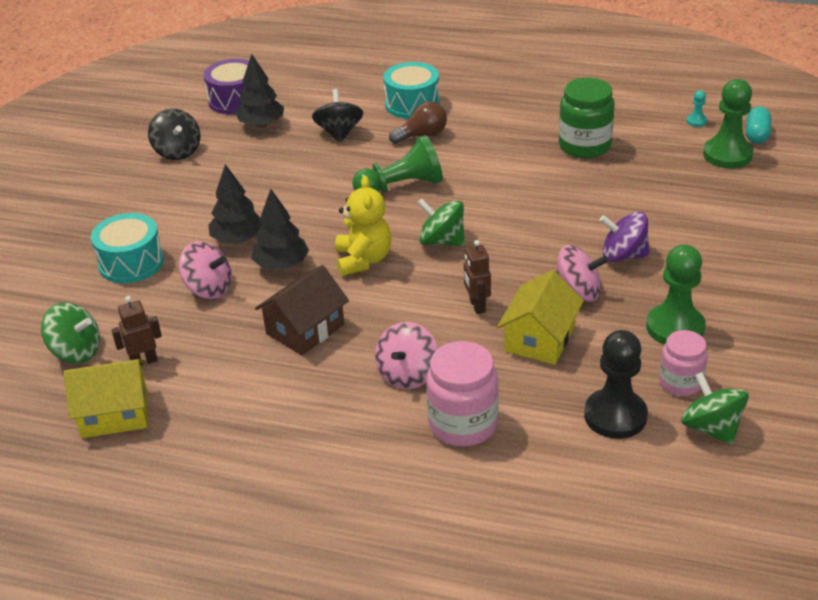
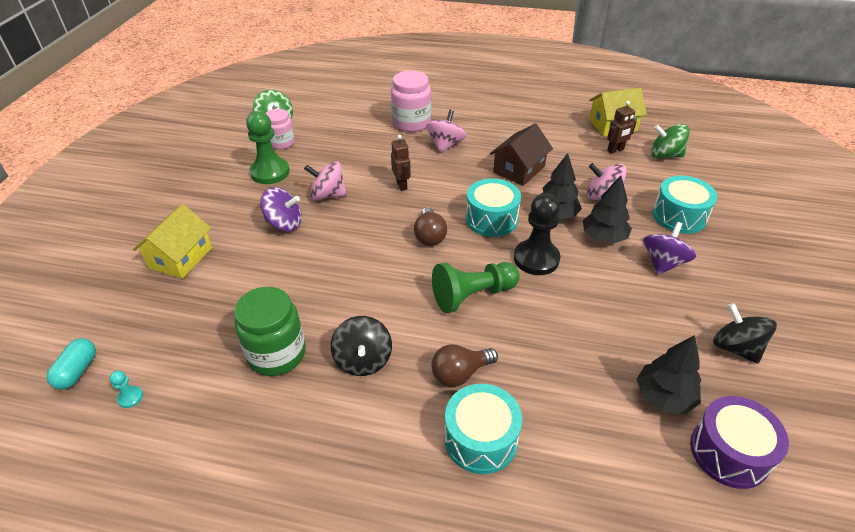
camera: 175 degrees right, 5 degrees up
black spinning top [312,89,363,143] -> black spinning top moved to [331,316,392,376]
yellow teddy bear [335,176,391,276] -> turquoise drum [466,178,521,237]
green spinning top [418,199,465,246] -> brown light bulb [414,207,447,246]
yellow house [497,270,584,364] -> yellow house moved to [133,204,212,279]
black pawn [584,330,648,439] -> black pawn moved to [514,193,560,275]
green pawn [703,79,753,168] -> none
none -> purple spinning top [643,222,696,275]

